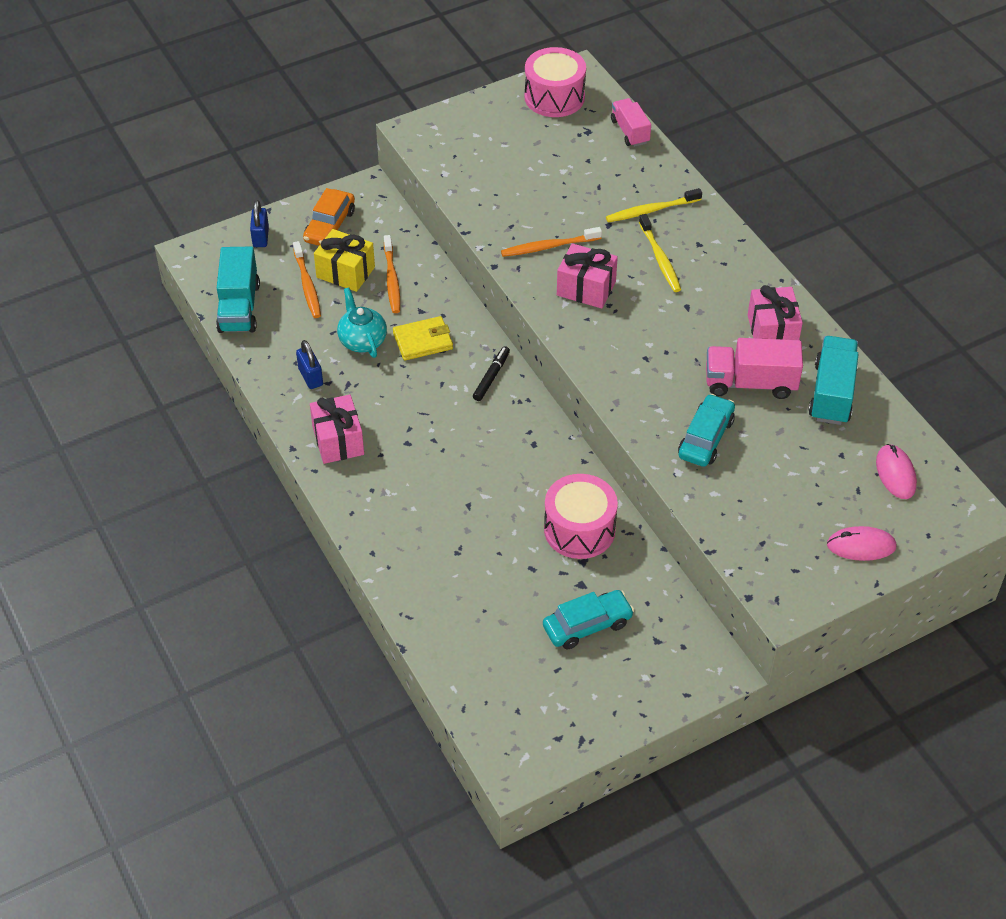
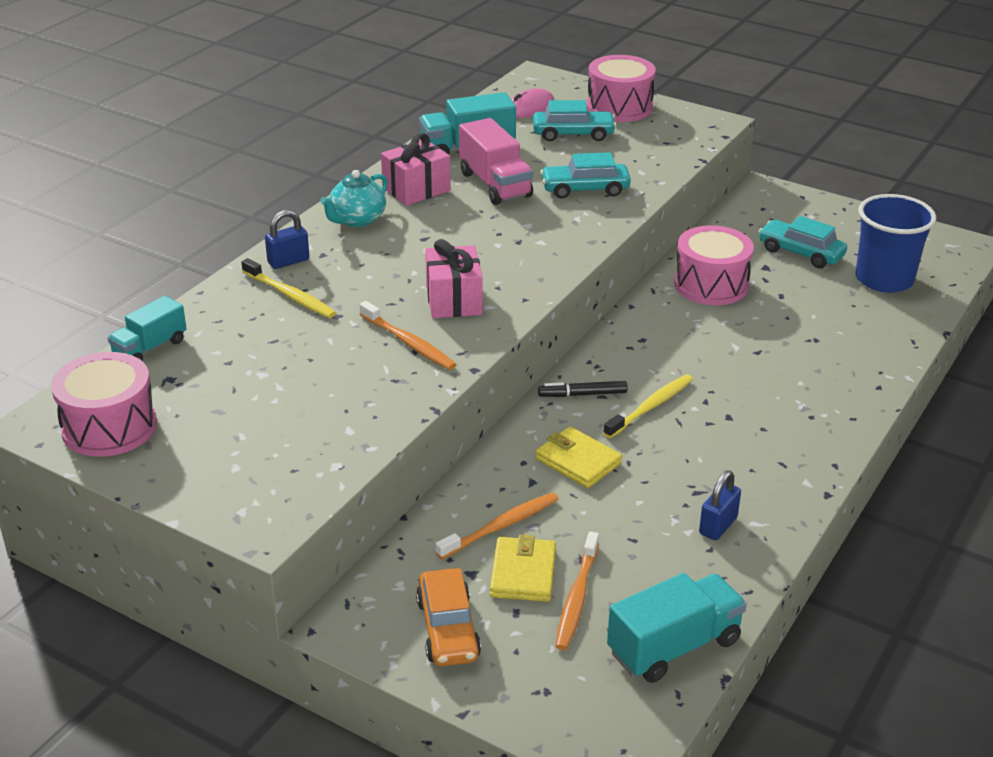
camera: 120 degrees left, 15 degrees down
blue padlock [250,200,269,247] -> blue padlock moved to [265,210,309,269]
orange toothbrush [293,241,321,318] -> orange toothbrush turned 150 degrees clockwise [555,531,599,650]
orange car [303,188,355,246] -> orange car turned 90 degrees clockwise [416,568,481,666]
pink gift [310,394,364,464] -> none
yellow gift [314,229,375,292] -> yellow wallet [490,534,556,602]
turquoise teapot [337,287,387,358] -> turquoise teapot moved to [320,170,388,227]
pink truck [611,98,651,147] -> turquoise truck [108,296,187,361]
yellow toothbrush [639,214,681,292] -> yellow toothbrush moved to [603,374,693,438]
pink mouse [827,526,897,561] -> pink drum [587,55,656,122]
none -> turquoise car [533,100,616,141]
none -> blue cup [855,194,936,293]

